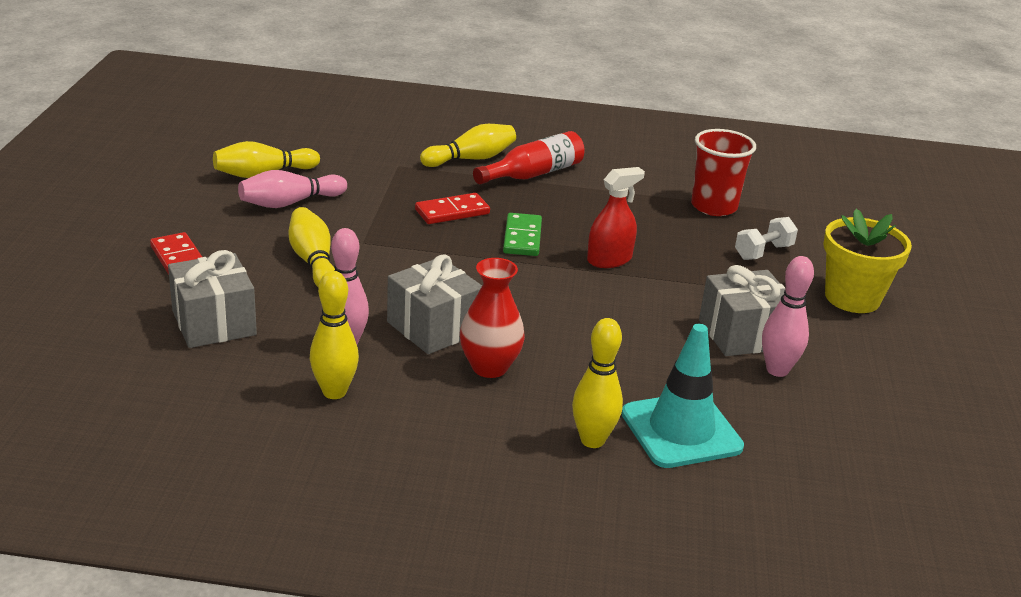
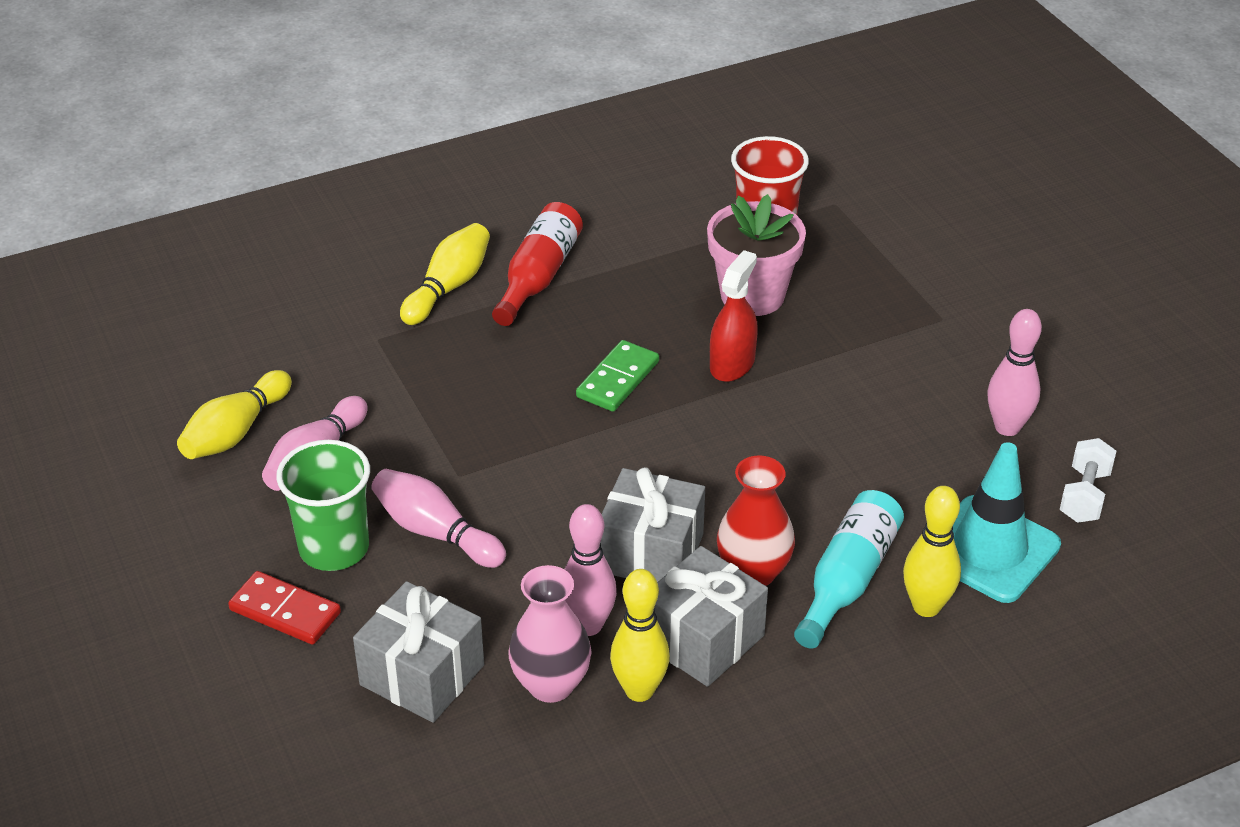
camera: 30 degrees left, 10 degrees up
yellow bowling pin [288,207,335,288] -> pink bowling pin [371,469,506,568]
red domino [415,193,490,224] -> none
green domino [503,213,542,256] -> green domino turned 60 degrees clockwise [576,340,659,412]
grey gift [699,265,785,356] -> grey gift moved to [654,546,768,687]
white dumbbell [735,217,798,260] -> white dumbbell moved to [1060,438,1116,523]
yellow flower pot [823,209,912,313] -> none
none -> green cup [276,440,370,571]
none -> pink vase [508,565,592,703]
none -> pink flower pot [707,194,806,316]
none -> turquoise bottle [794,490,904,648]

